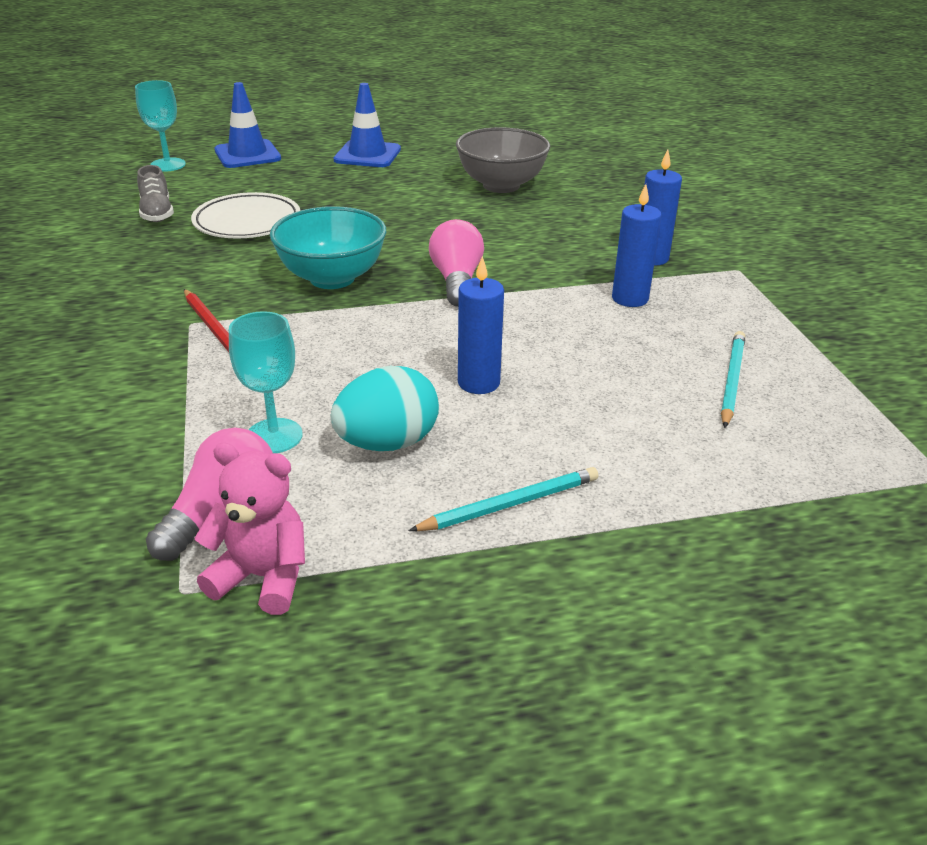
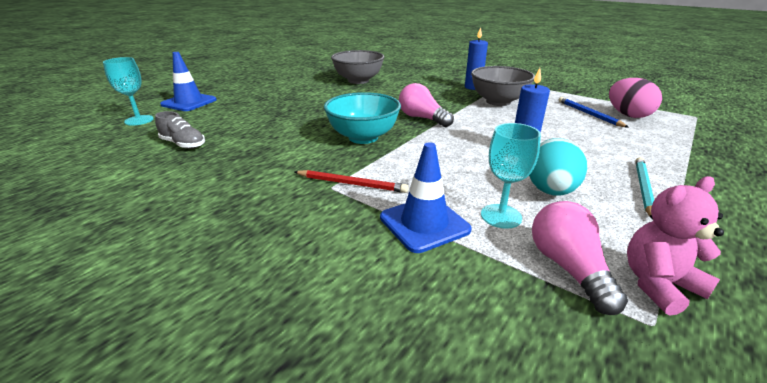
camera: 40 degrees left, 5 degrees down
white plate [191,192,300,238] -> none
blue traffic cone [334,83,401,167] -> blue traffic cone moved to [380,142,472,253]
blue candle [612,184,662,307] -> grey bowl [471,66,535,106]
turquoise pencil [721,331,745,428] -> blue pencil [559,97,629,128]
none -> pink egg [609,78,662,118]

